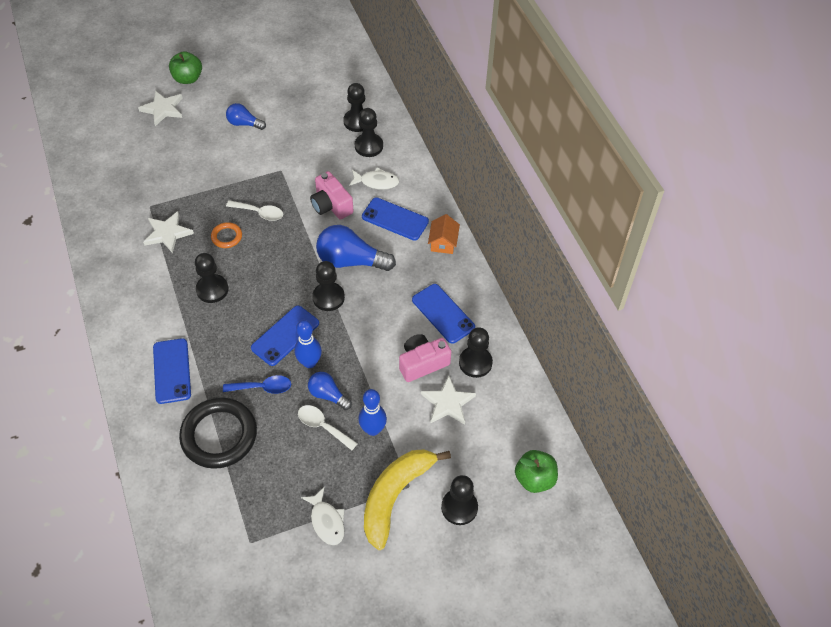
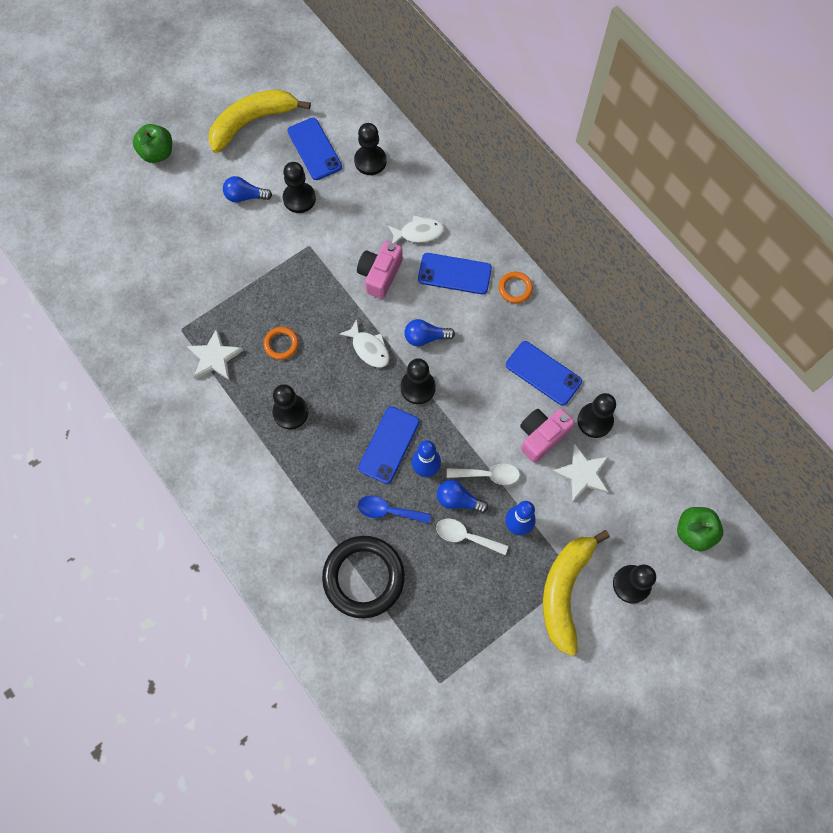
camera: 15 degrees left, 15 degrees up
white star [138,91,182,126] -> none
blue phone [153,338,191,404] -> blue phone moved to [287,118,342,180]
blue spoon [223,375,291,394] -> blue spoon turned 150 degrees counterclockwise [358,495,431,524]
white spoon [226,200,283,221] -> white spoon moved to [447,463,520,485]
white fish [301,487,345,545] -> white fish moved to [339,319,390,368]
pink camera [310,171,353,220] -> pink camera turned 75 degrees clockwise [357,241,403,299]
blue light bulb [316,225,396,271] -> blue light bulb [404,319,455,346], size x0.57
black pawn [355,108,383,157] -> black pawn moved to [283,162,316,213]
orange house [428,214,460,254] -> orange ring [499,272,533,303]
none -> yellow banana [208,89,311,153]

